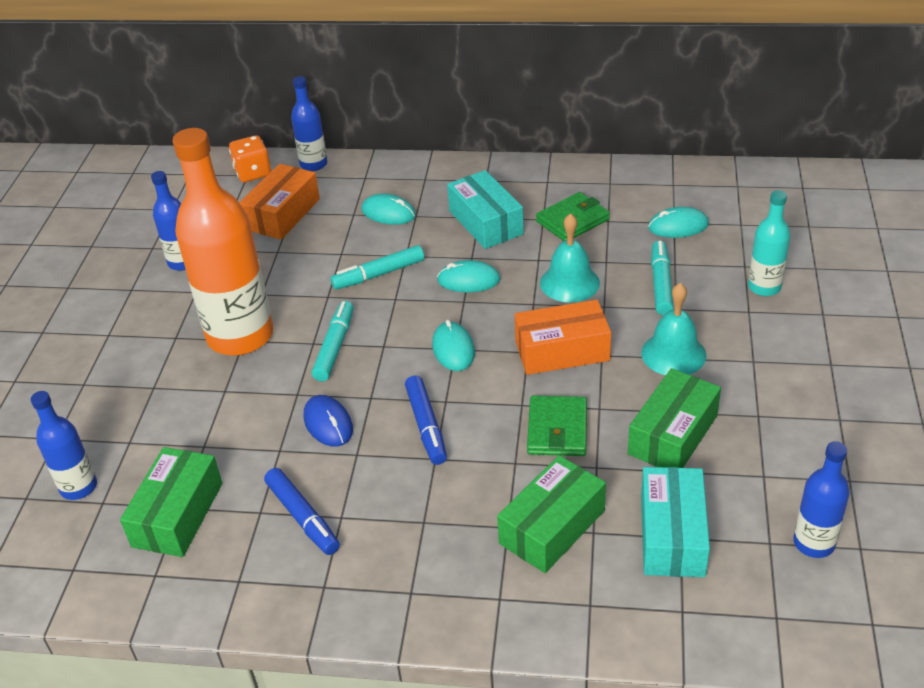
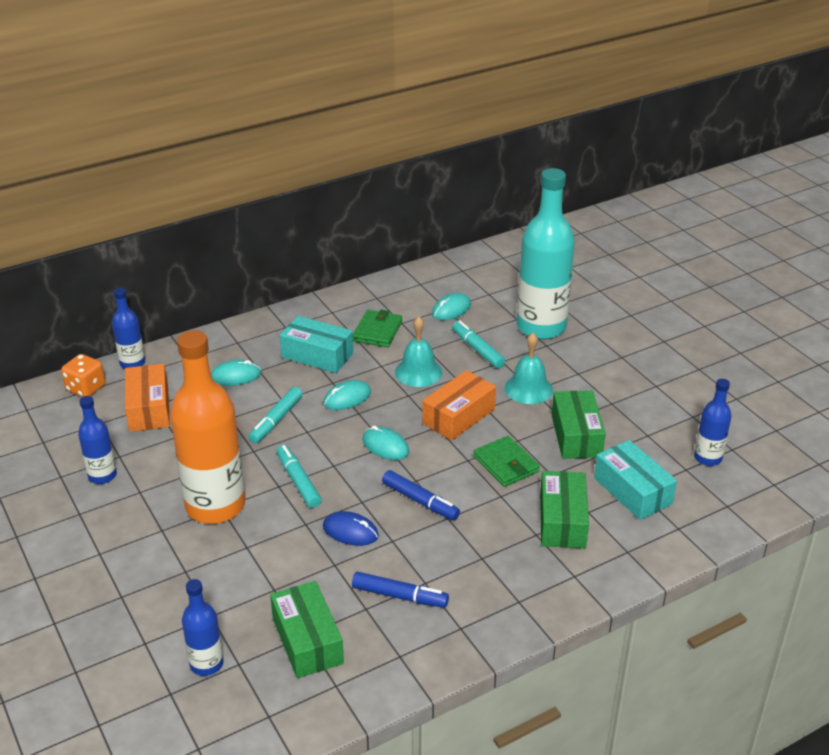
camera: 40 degrees left, 5 degrees down
turquoise bottle [748,190,790,296] -> turquoise bottle [517,168,575,339], size x2.05

